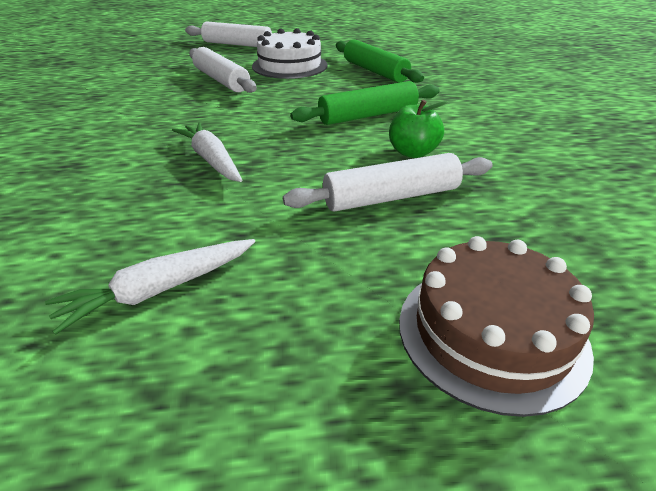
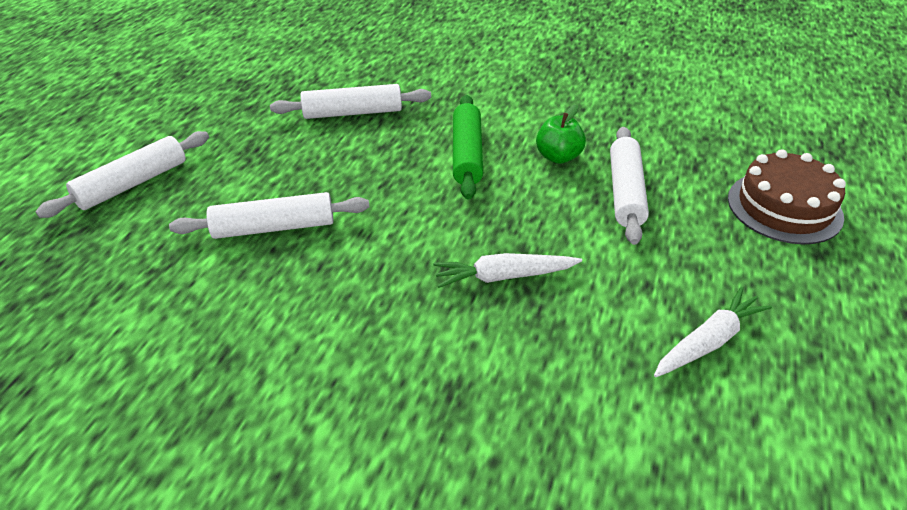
camera: 65 degrees left, 5 degrees up
white carrot [45,239,255,335] -> white carrot turned 120 degrees counterclockwise [654,287,772,377]
white cake [252,28,328,79] -> none
green rolling pin [336,39,424,83] -> white rolling pin [270,84,431,119]

